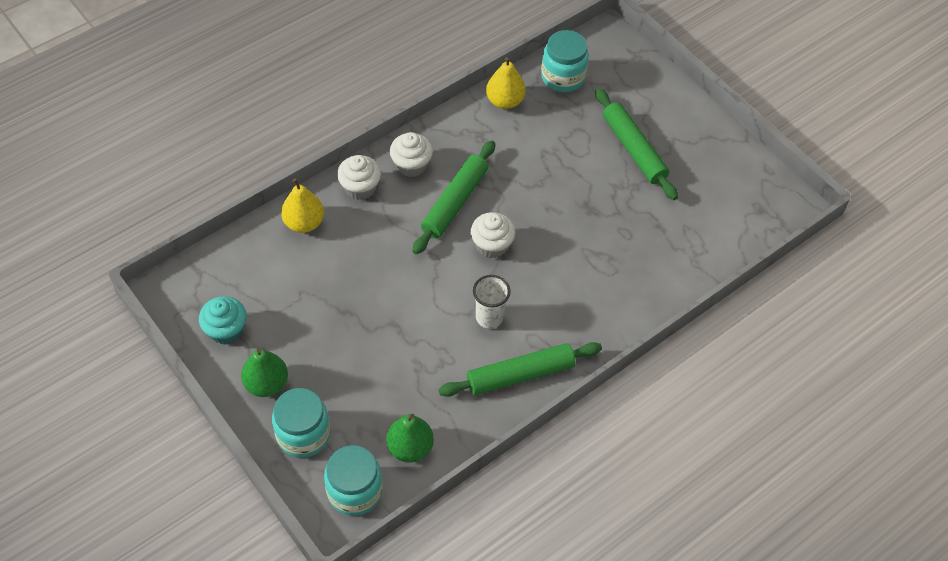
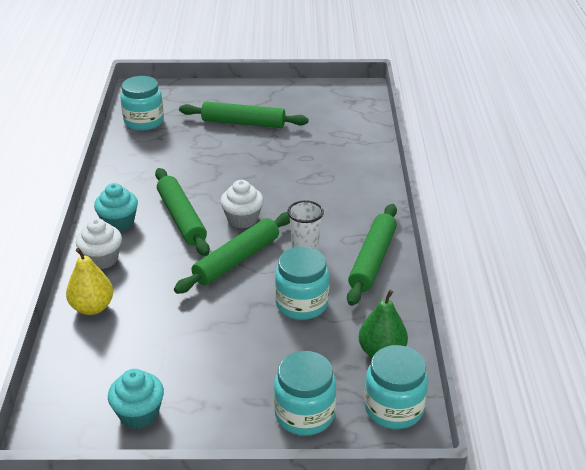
camera: 50 degrees left, 20 degrees down
green pear [241,348,288,397] -> none
white cupcake [390,132,433,177] -> turquoise cupcake [94,183,138,232]
yellow pear [486,57,526,109] -> none
none -> green rolling pin [174,212,290,294]
none -> turquoise jar [275,247,329,320]

